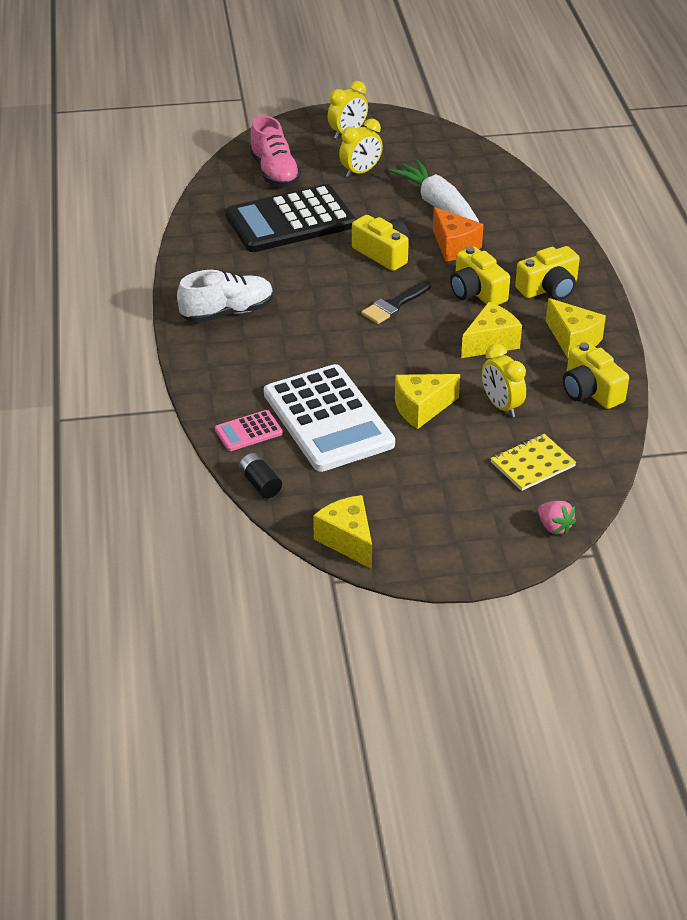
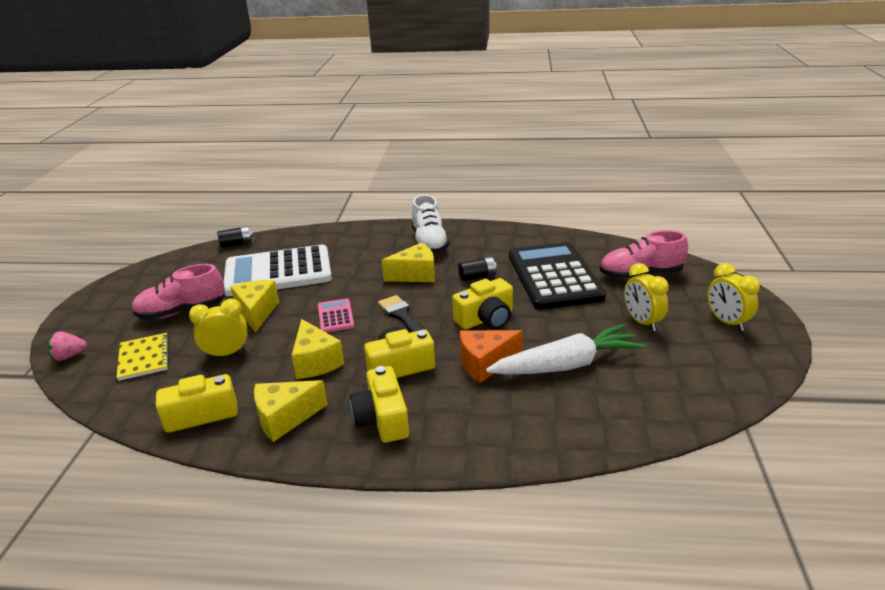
camera: 105 degrees right, 10 degrees down
pink calculator [215,410,283,451] -> pink calculator moved to [318,299,354,332]
yellow cheese [313,495,372,569] -> yellow cheese moved to [382,242,435,282]
none -> pink shoe [131,264,225,320]
none -> black battery [458,257,497,281]

